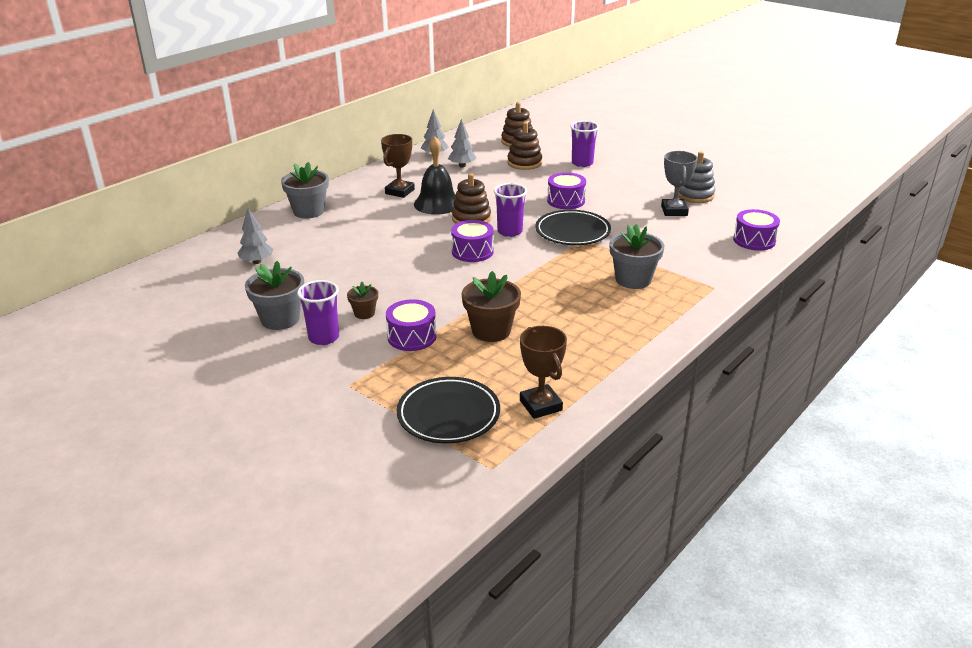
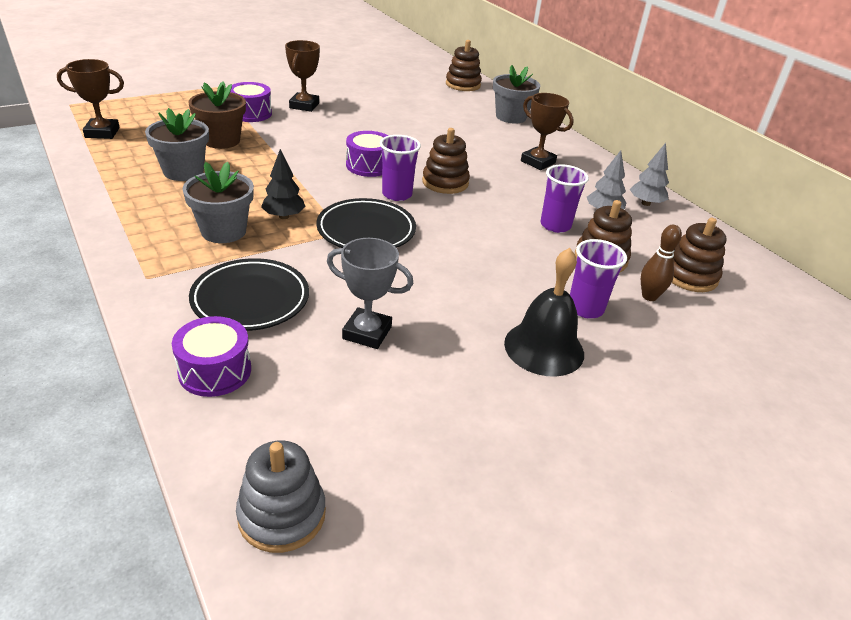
camera: 105 degrees right, 5 degrees up
grey tree [238,208,273,264] -> none
grey flower pot [245,261,304,330] -> grey flower pot moved to [145,108,209,181]
purple cup [297,280,339,345] -> purple cup moved to [541,164,589,233]
brown flower pot [347,282,378,319] -> brown trophy [285,40,320,112]
black plate [397,377,500,443] -> black plate moved to [189,258,309,331]
black bell [414,137,456,215] -> black bell moved to [504,248,584,377]
purple drum [547,172,586,209] -> none
grey stacking toy [678,152,716,203] -> grey stacking toy moved to [236,440,326,553]
none -> black tree [261,149,306,219]
none -> brown stacking toy [446,40,482,91]
none -> brown bowling pin [641,225,682,301]

